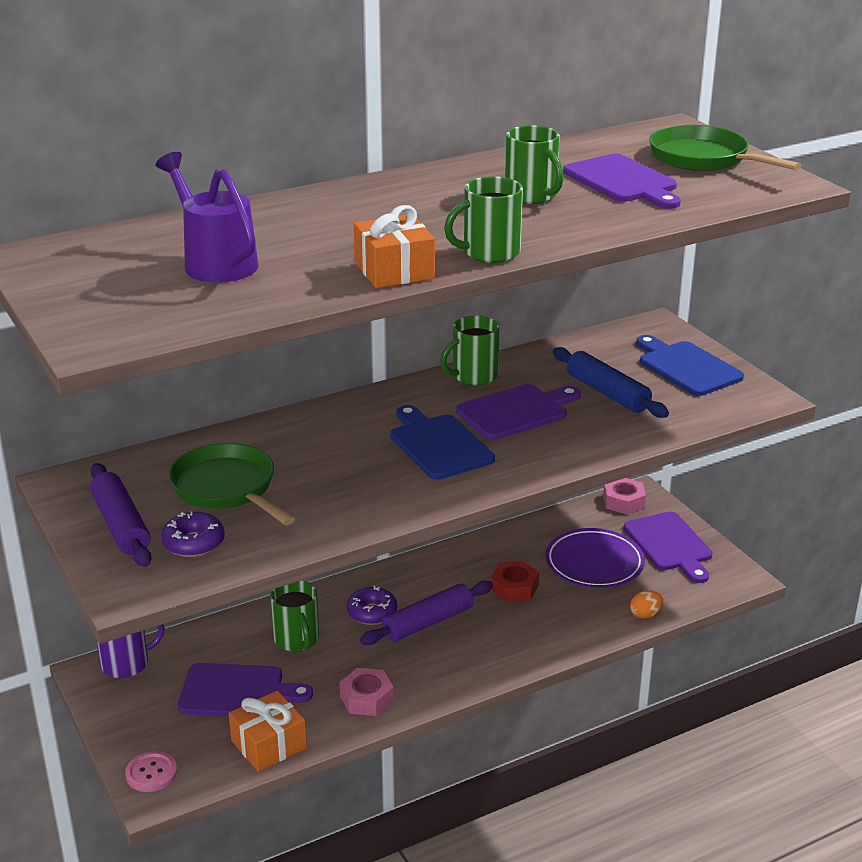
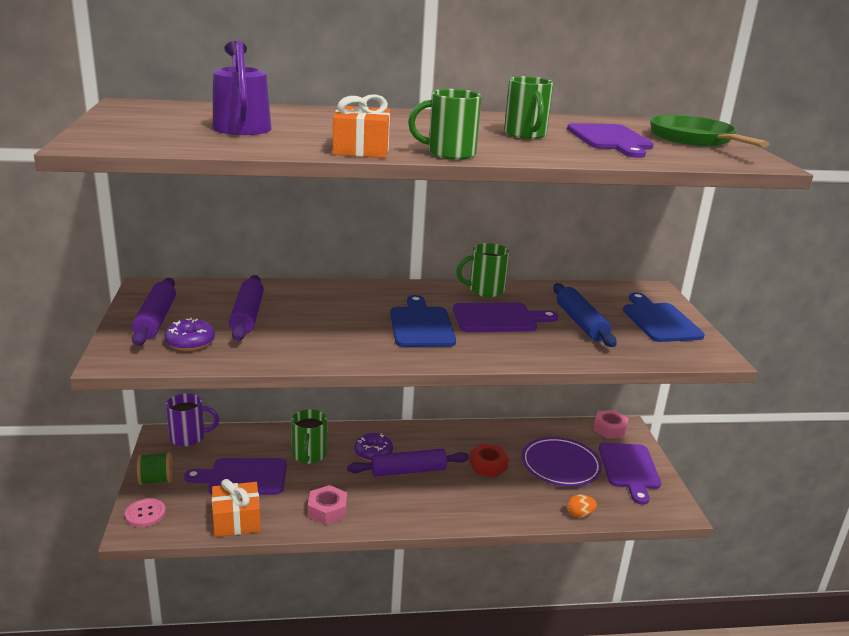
camera: 20 degrees right, 5 degrees down
green pan [169,443,295,525] -> purple rolling pin [229,275,264,341]
purple cutting board [178,663,313,716] -> purple cutting board turned 150 degrees clockwise [184,458,287,495]
none -> green spool [137,452,173,485]

